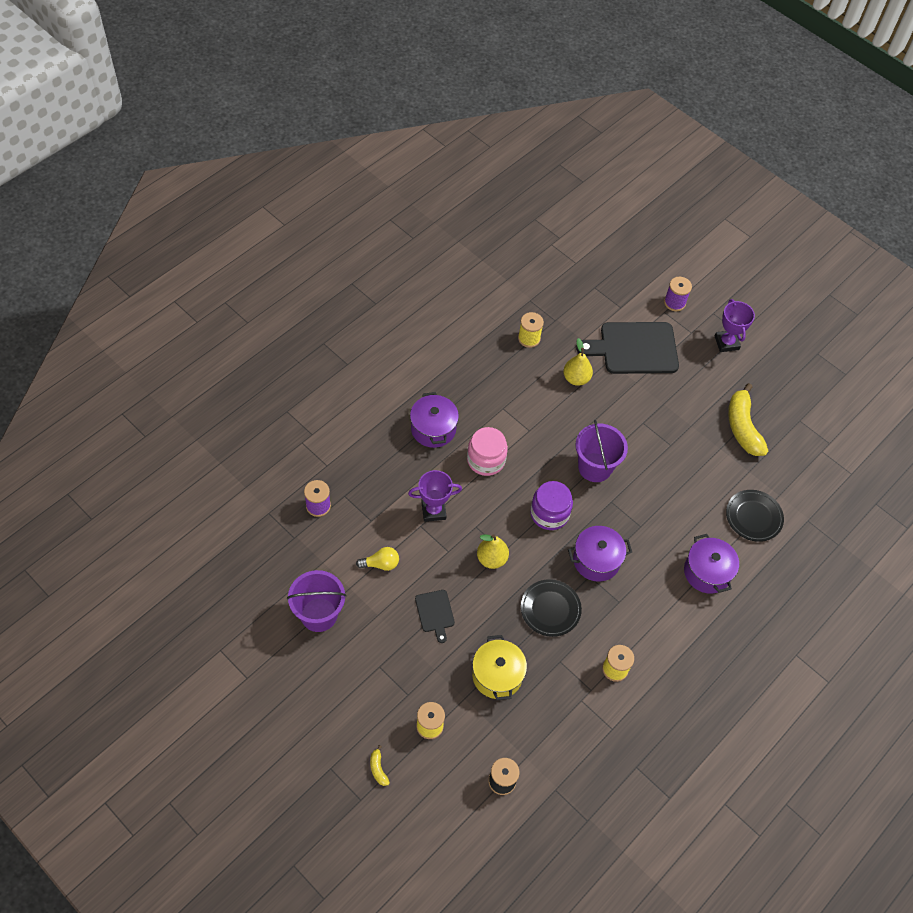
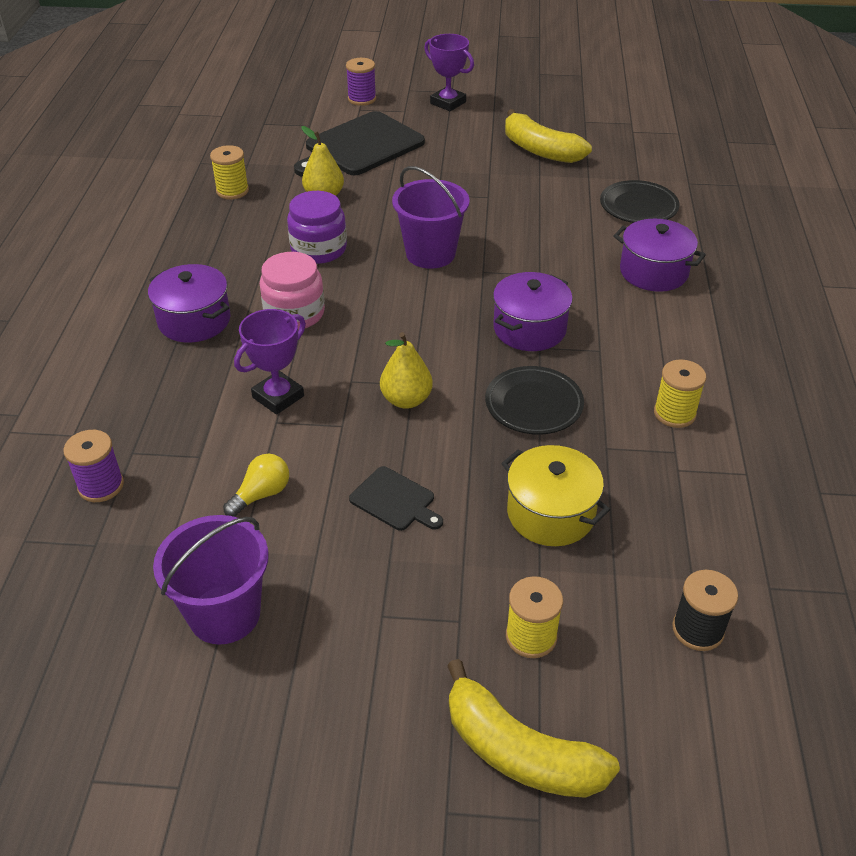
camera: 35 degrees left, 15 degrees down
yellow banana [370,745,390,786] -> yellow banana [447,659,620,798], size x2.40
purple jar [530,481,573,530] -> purple jar moved to [287,191,347,264]

